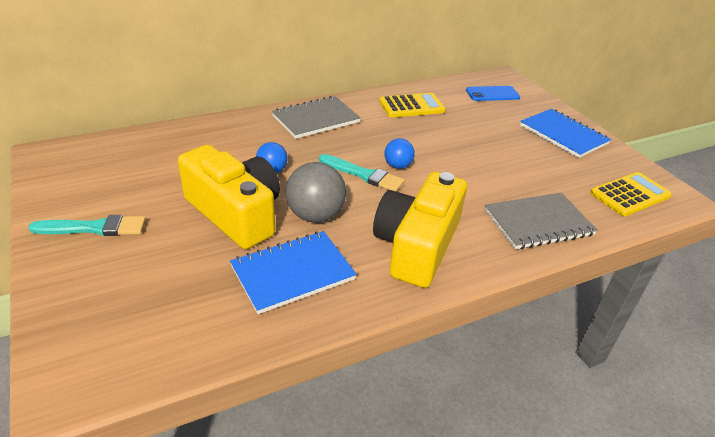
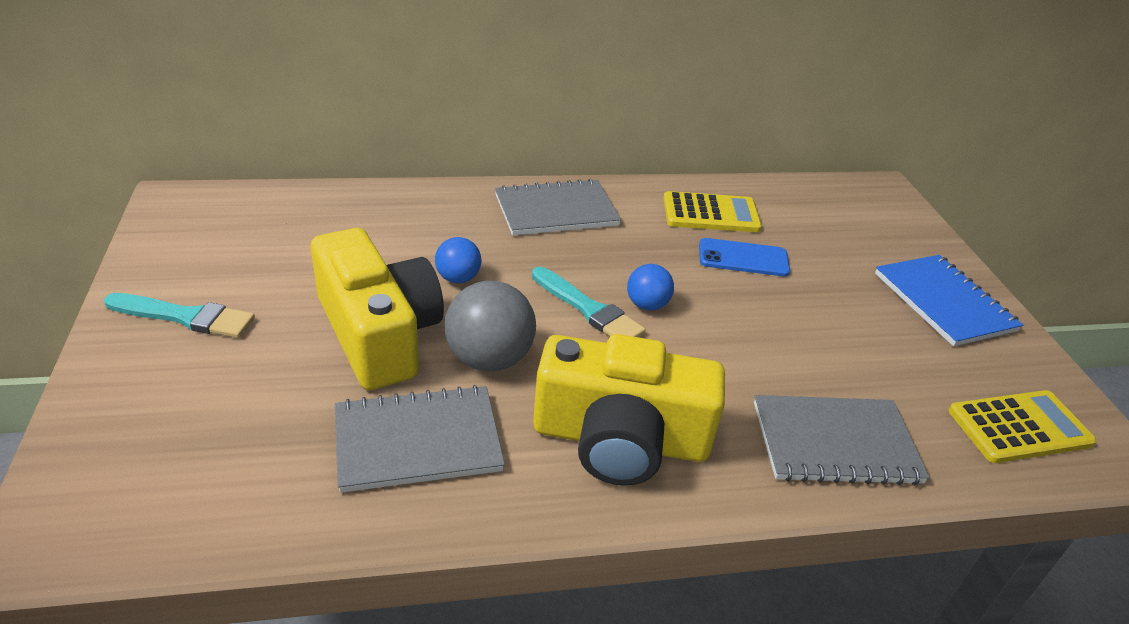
camera: 15 degrees right, 0 degrees up
blue notebook [230,231,357,314] -> grey notebook [335,385,505,493]
yellow camera [373,172,467,288] -> yellow camera turned 120 degrees counterclockwise [533,334,725,486]
blue phone [466,86,520,101] -> blue phone moved to [699,238,790,276]

